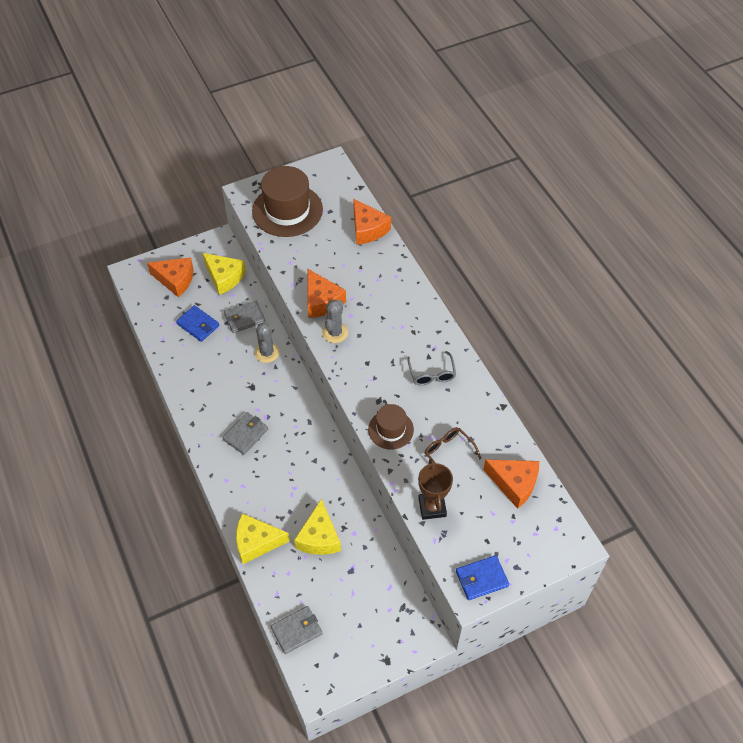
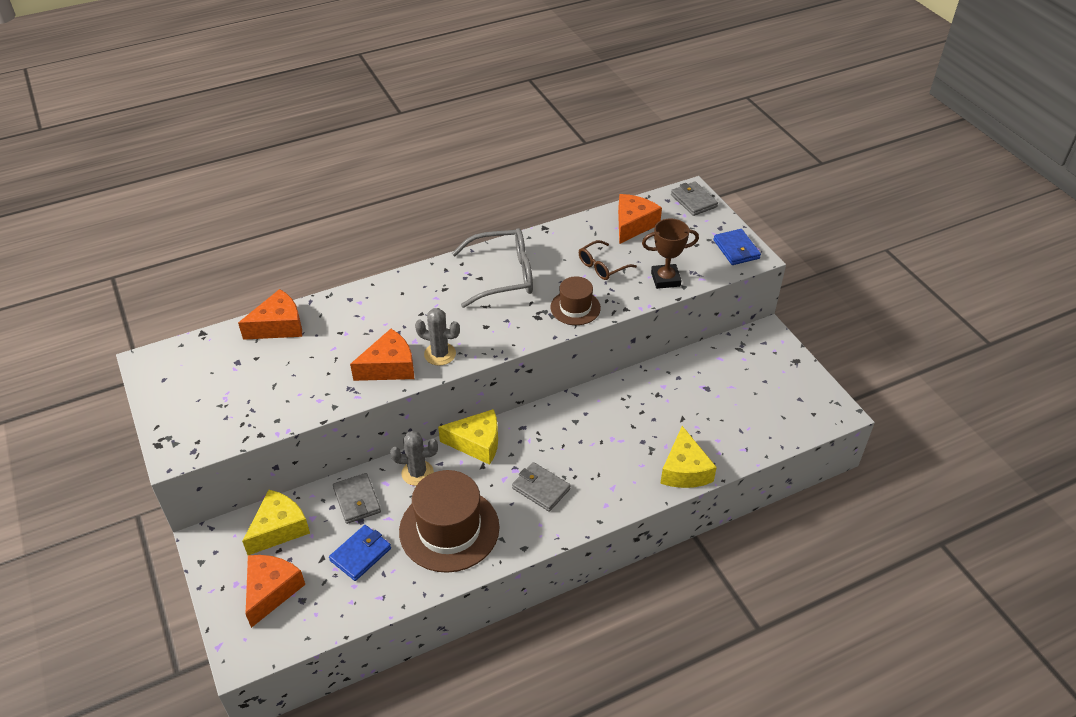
camera: 90 degrees left, 10 degrees down
brown hat [252,166,323,237] -> brown hat moved to [399,470,500,573]
grey wallet [271,606,323,654] -> grey wallet moved to [671,181,718,216]
yellow cheese [294,499,341,555] -> yellow cheese moved to [438,409,498,465]
grey glasses [407,351,456,386] -> grey glasses [452,228,533,308], size x1.78

